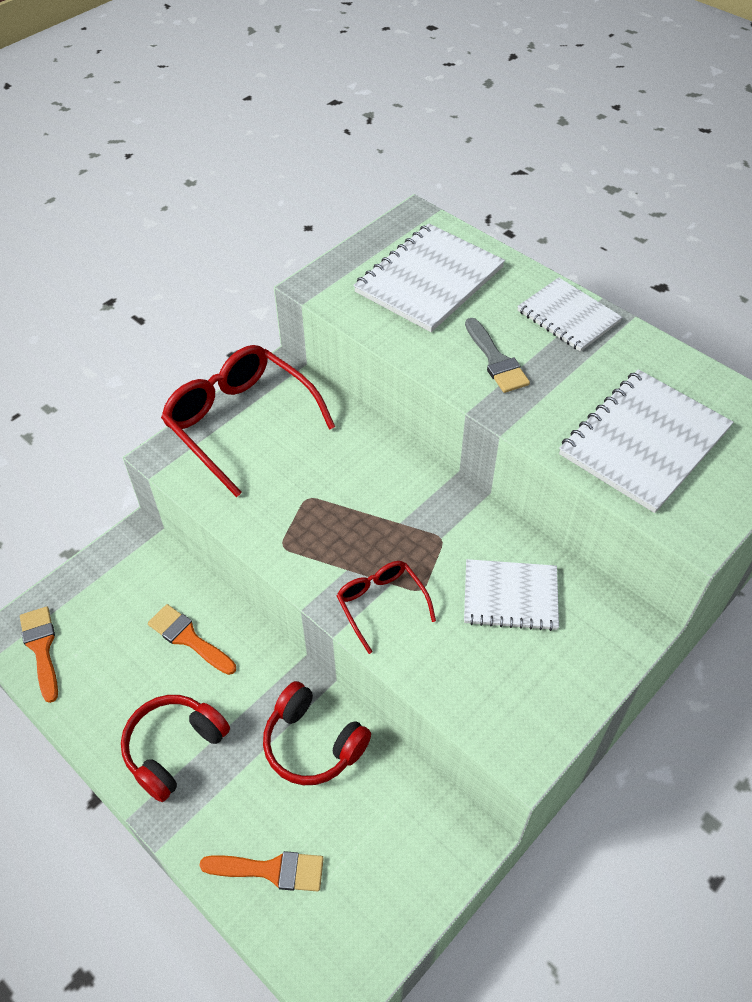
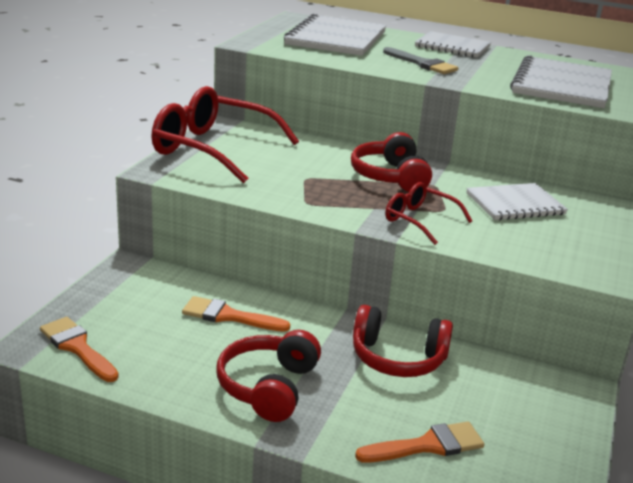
camera: 25 degrees left, 25 degrees down
none -> red headphones [351,132,432,192]

